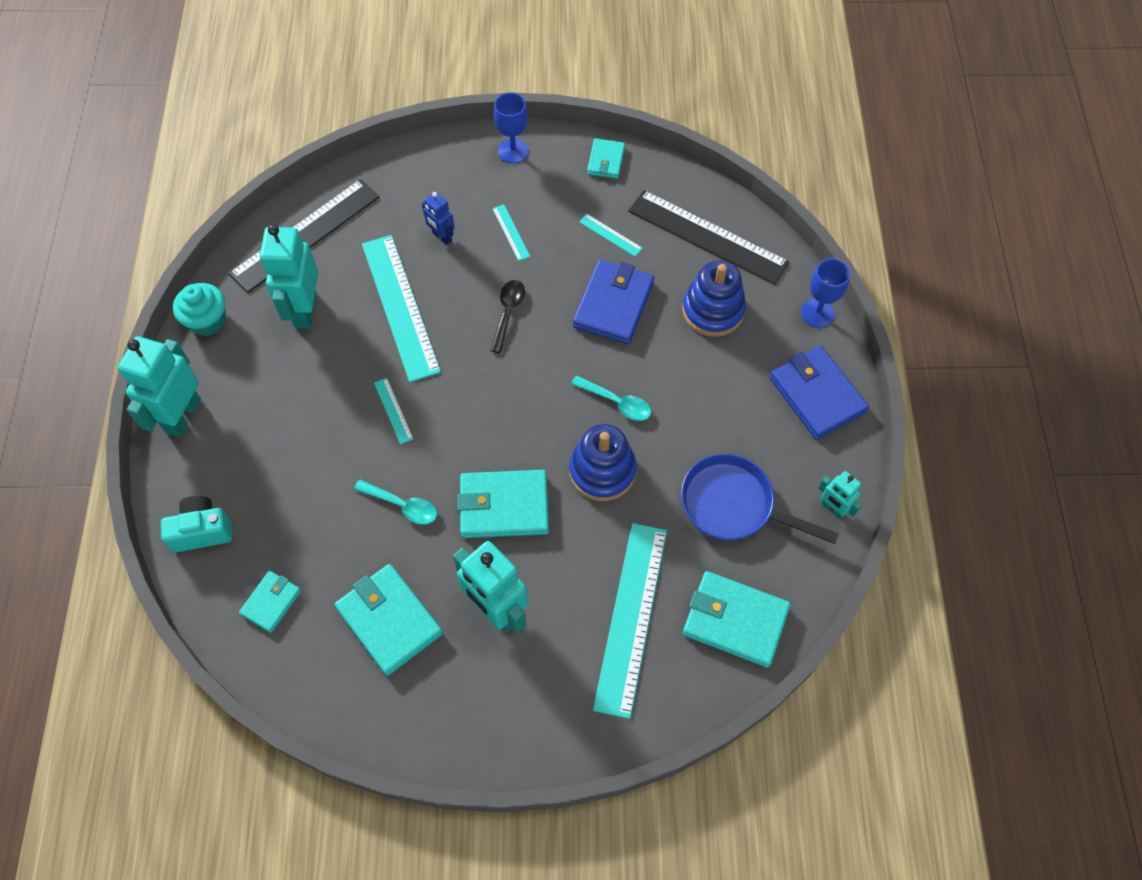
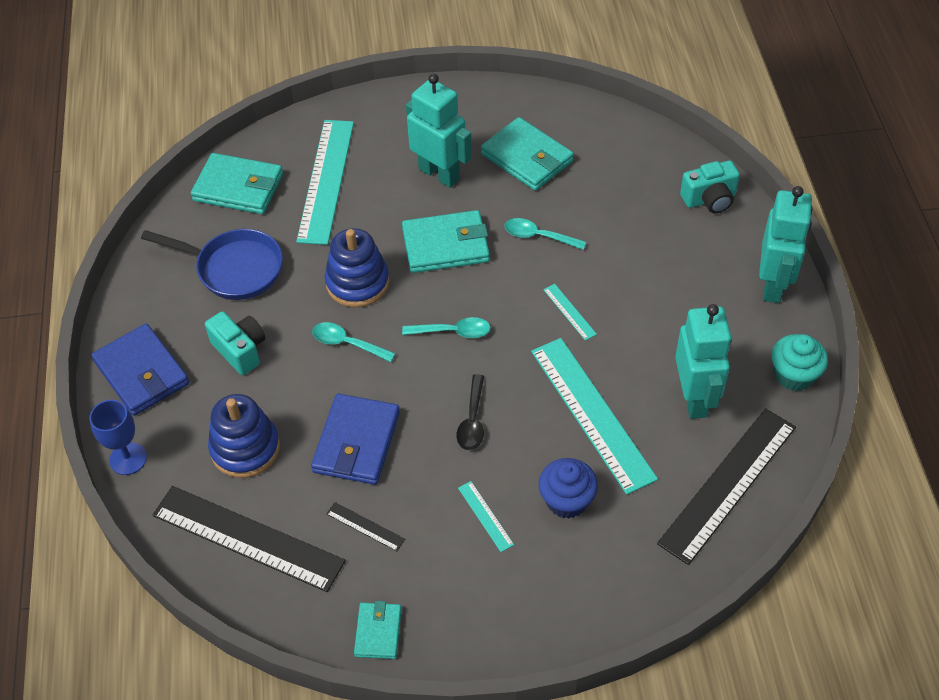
camera: 175 degrees right, 10 degrees down
turquoise wallet [239,571,301,633] -> none
blue robot [422,192,455,245] -> blue cupcake [538,458,598,519]
blue goblet [494,92,529,164] -> none
turquoise ruler [579,214,643,257] -> black ruler [326,502,405,551]
turquoise robot [818,471,862,519] -> none
none -> turquoise camera [205,311,265,375]
none -> turquoise spoon [402,317,491,338]

